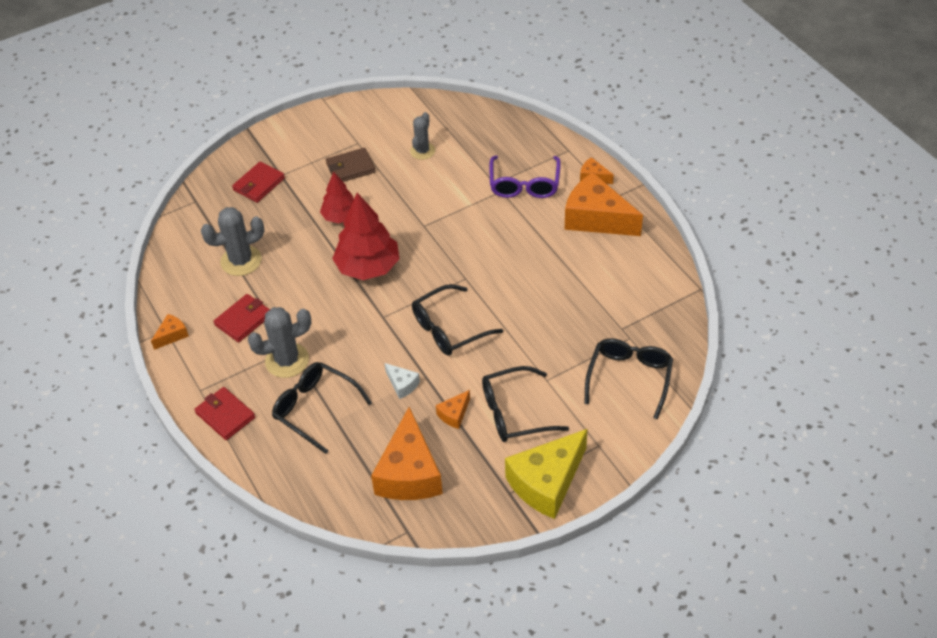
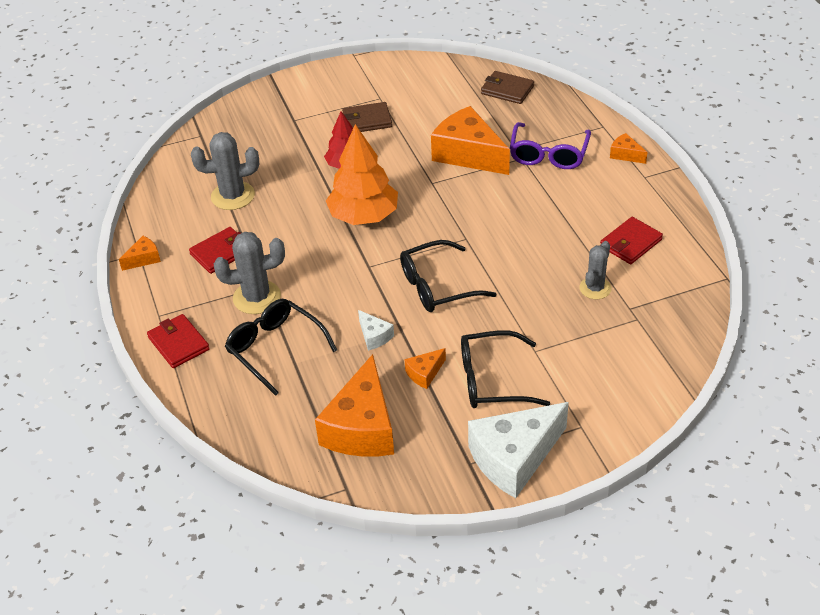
camera: 10 degrees right, 5 degrees down
red wallet [232,161,285,203] -> red wallet moved to [600,217,663,264]
red tree [332,193,399,280] -> orange tree [326,124,398,225]
grey cactus [410,112,435,160] -> grey cactus moved to [579,241,612,299]
yellow cheese [505,429,588,519] -> white cheese [468,402,569,498]
orange cheese [565,172,643,236] -> orange cheese moved to [431,106,510,175]
black glasses [584,338,673,419] -> none
none -> brown wallet [481,71,534,104]

